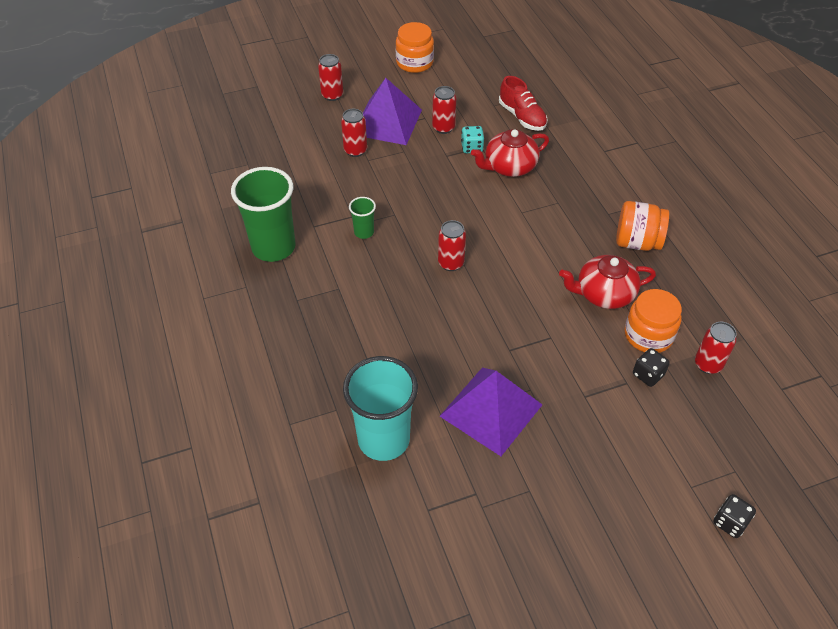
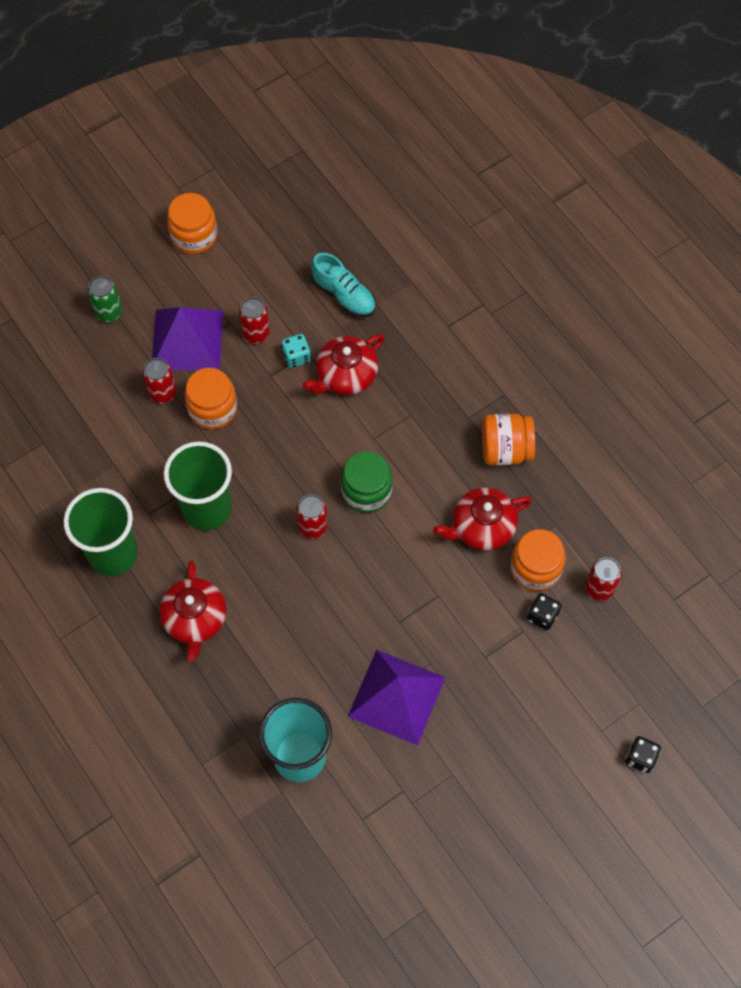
camera: 15 degrees left, 15 degrees up
red can [318,54,343,101] -> green can [88,276,122,322]
green cup [349,197,376,239] -> green cup [164,441,232,530], size x2.17
red shoe [499,76,548,131] -> turquoise shoe [311,253,376,317]
none -> red teapot [159,561,227,661]
none -> orange jar [185,368,237,429]
none -> green jar [341,451,393,513]

